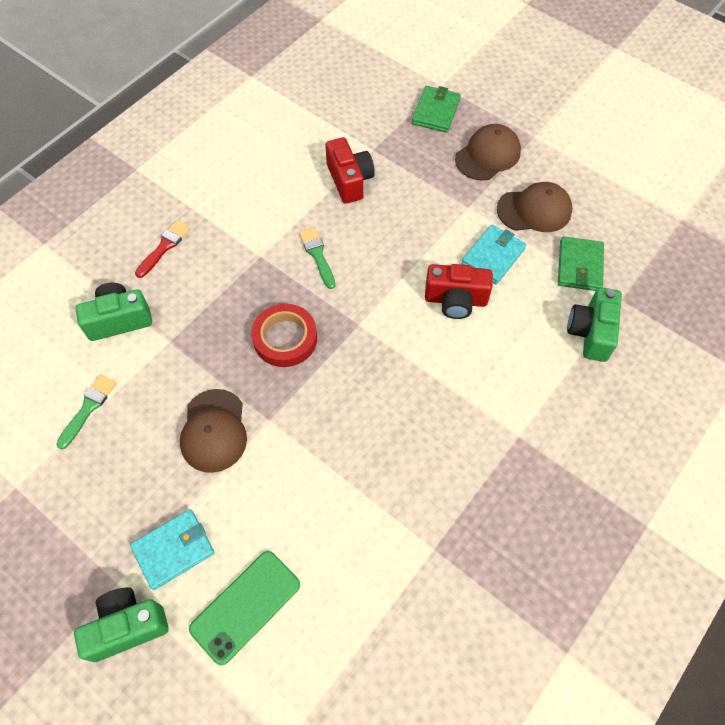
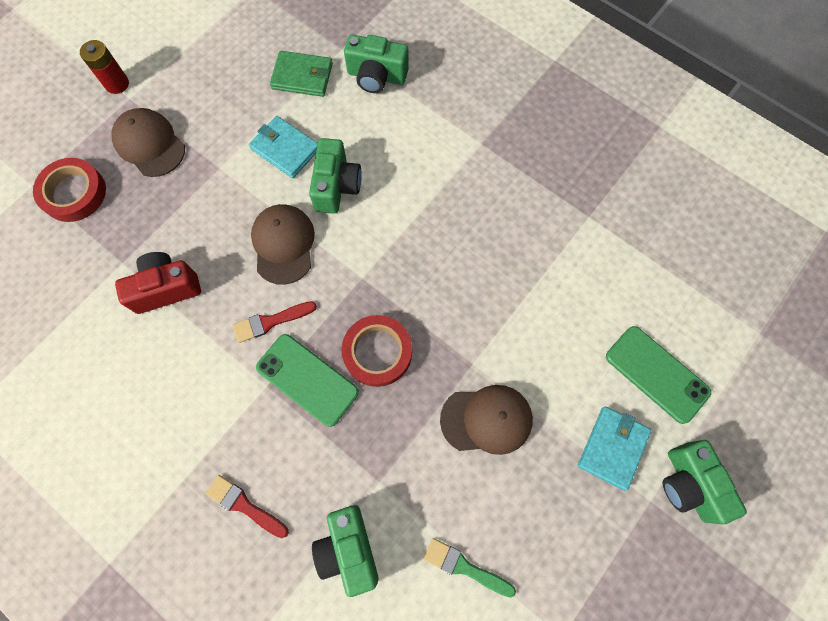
camera: 90 degrees left, 10 degrees up
turquoise wallet [130,509,215,590] -> turquoise wallet turned 60 degrees clockwise [578,407,651,491]
green brush [299,227,335,289] -> red brush [233,301,317,343]
green wallet [412,86,461,133] -> red tape [33,158,106,222]
red camera [425,264,493,319] -> green camera [309,138,362,213]
brown cap [497,182,572,232] -> brown cap moved to [251,204,315,285]
none -> red battery [80,40,129,94]
none -> green phone [256,334,359,427]

